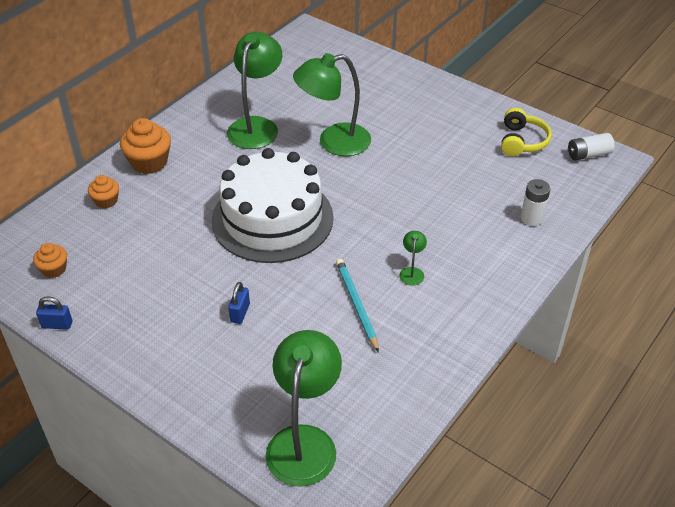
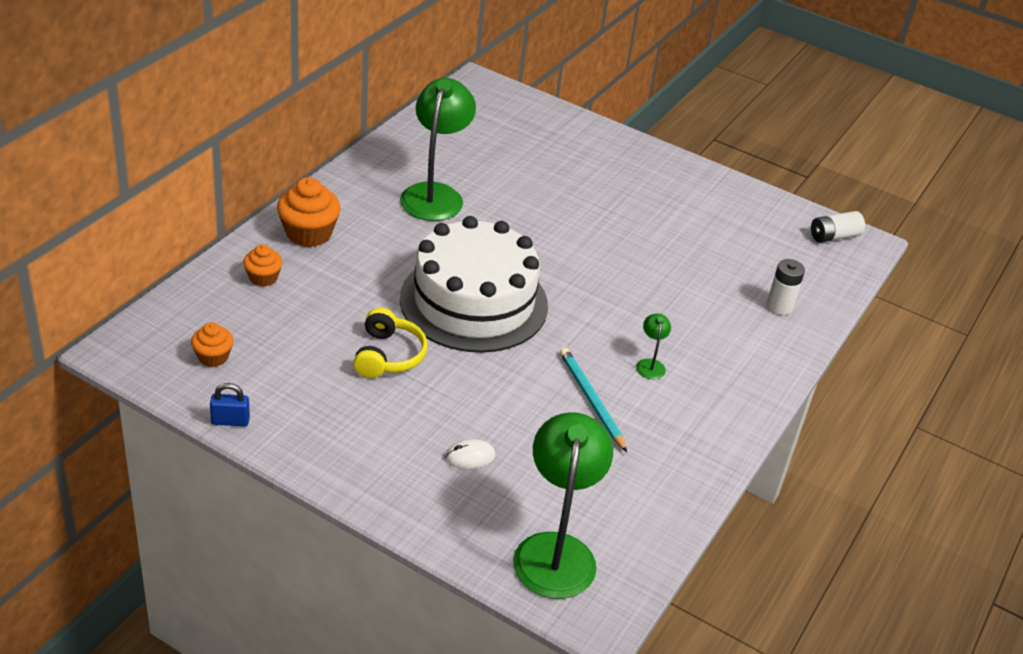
camera: 10 degrees left, 5 degrees down
blue padlock [228,282,250,324] -> none
green lamp [293,53,371,156] -> none
yellow headphones [501,108,552,156] -> yellow headphones moved to [353,308,428,378]
none -> white mouse [445,439,495,469]

